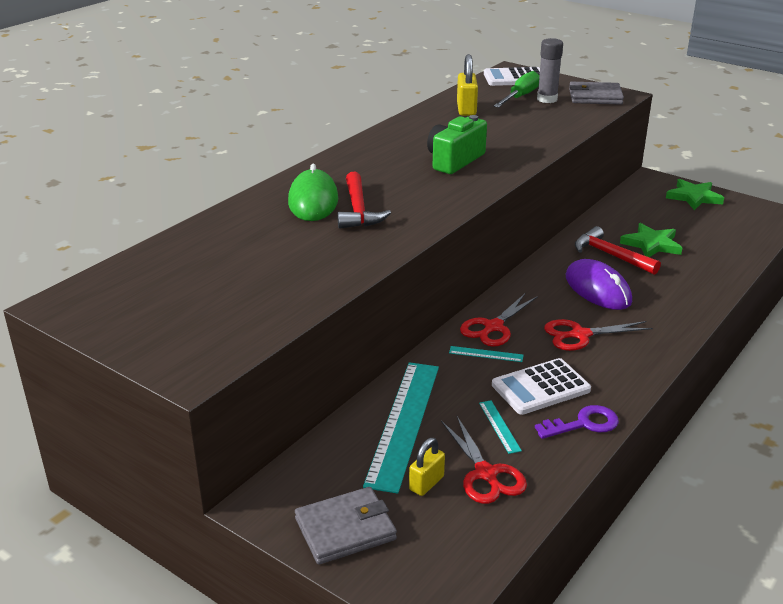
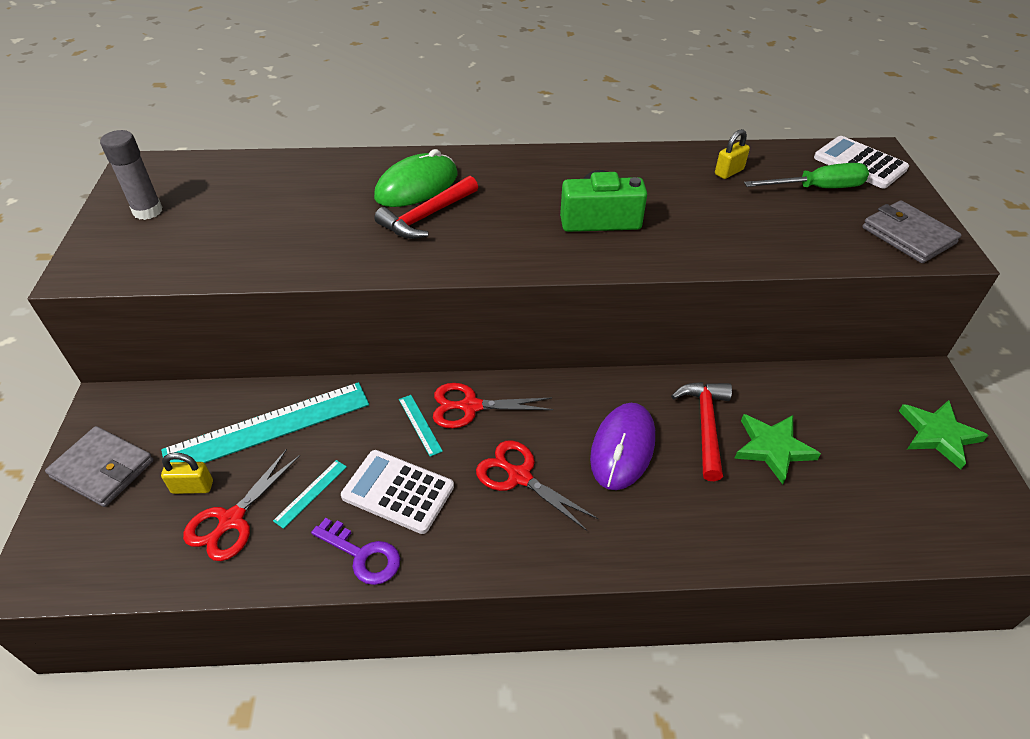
camera: 50 degrees right, 15 degrees up
yellow padlock [457,54,478,116] -> yellow padlock [715,129,750,179], size x0.66
grey glue stick [537,38,563,103] -> grey glue stick moved to [100,130,163,220]

